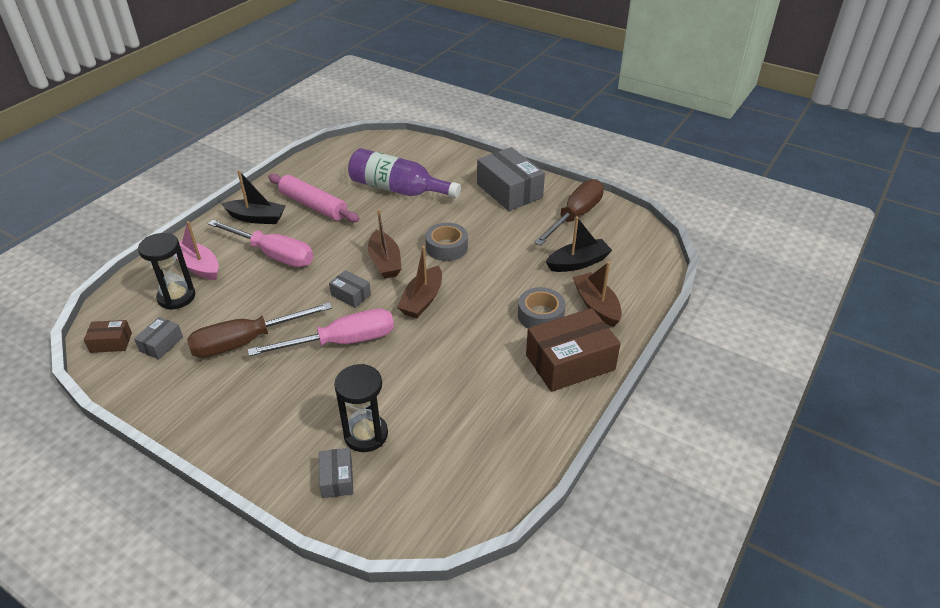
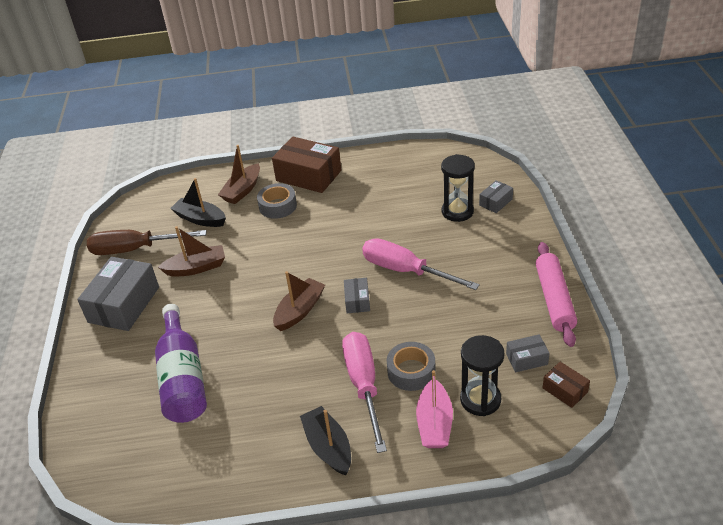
camera: 125 degrees left, 0 degrees up
brown screwdriver [187,302,332,358] -> none
pink rolling pin [268,174,359,222] -> pink rolling pin moved to [536,242,577,347]
brown boat [397,246,442,318] -> brown boat moved to [158,226,225,276]
grey tape [425,222,468,261] -> grey tape moved to [387,342,436,391]

